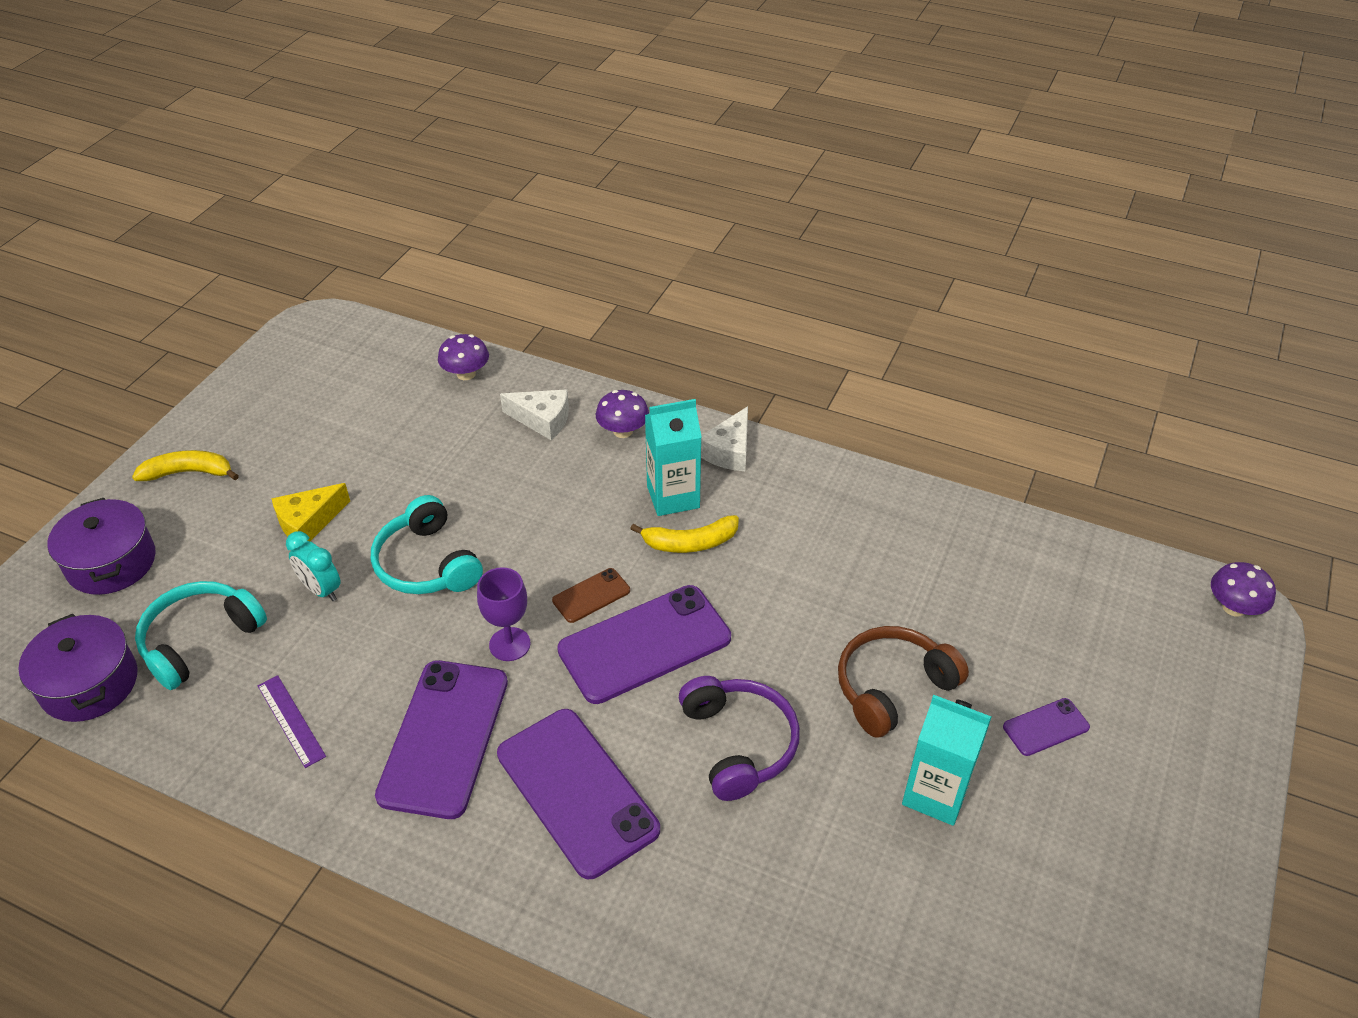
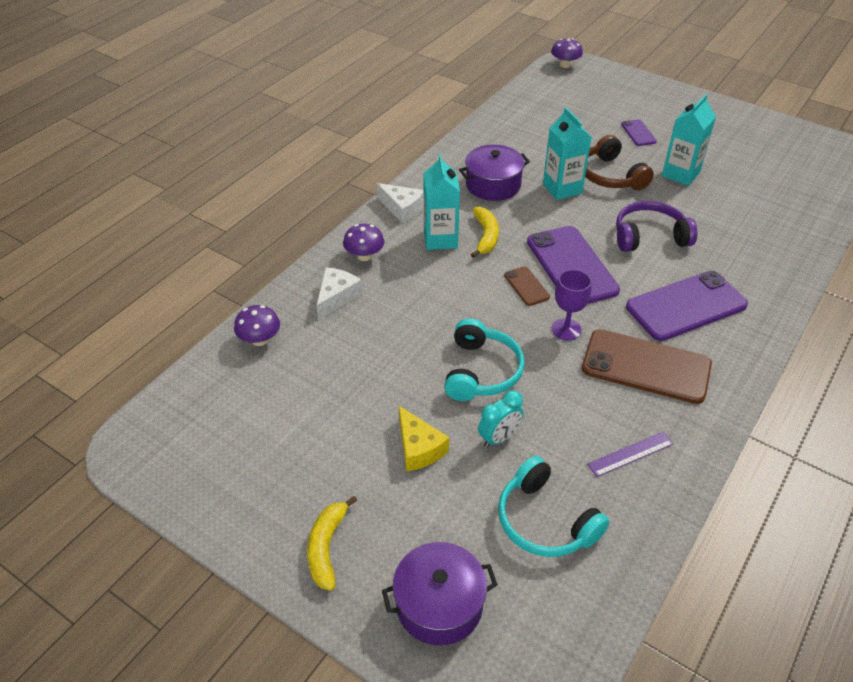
camera: 80 degrees left, 0 degrees up
purple pot [18,614,138,722] -> purple pot moved to [459,145,530,201]
turquoise headphones [371,495,483,594] -> turquoise headphones turned 60 degrees counterclockwise [444,318,525,401]
purple phone [375,660,508,819] -> brown phone [582,329,712,404]
none -> turquoise carton [543,107,592,200]

